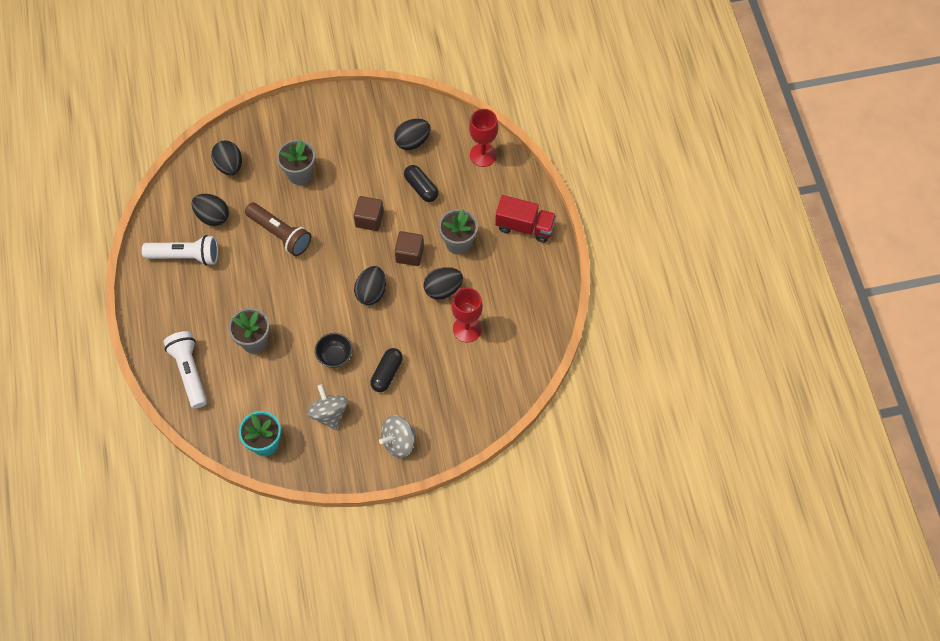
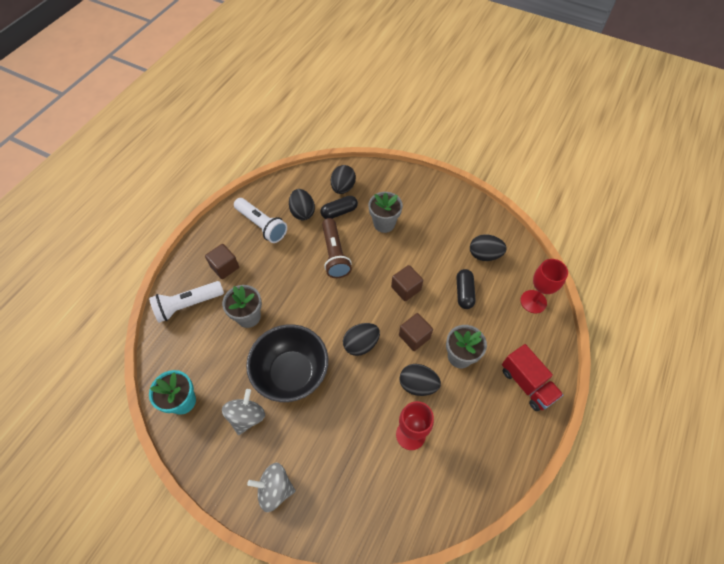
camera: 40 degrees right, 5 degrees down
white flashlight [164,331,207,409] -> white flashlight turned 135 degrees counterclockwise [149,281,224,323]
black bowl [315,333,352,368] -> black bowl [246,324,328,402], size x2.14
black capsule [370,348,403,392] -> black capsule moved to [321,196,358,219]
none -> brown cube [205,244,239,279]

